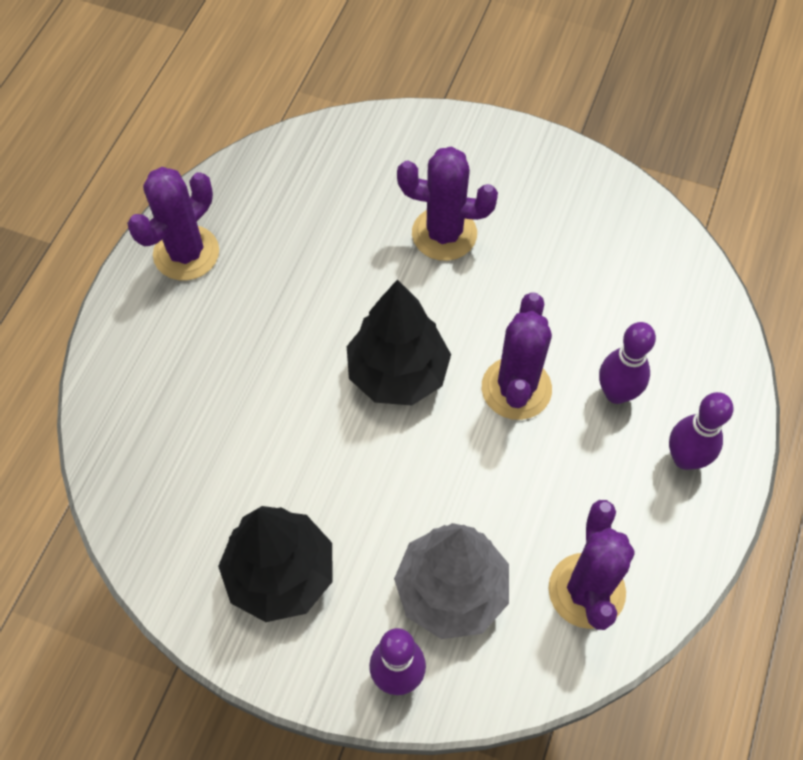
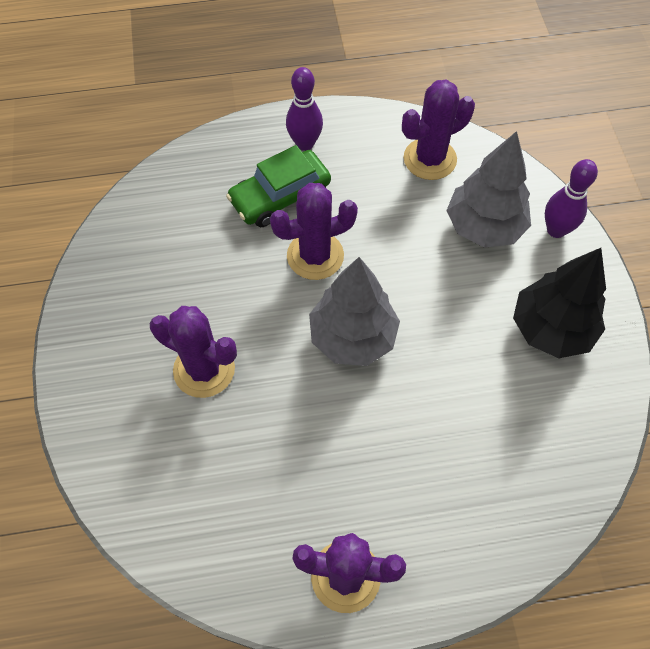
camera: 120 degrees left, 0 degrees up
black tree [347,279,451,405] -> grey tree [309,257,400,366]
purple cactus [397,146,498,261] -> purple cactus turned 45 degrees counterclockwise [149,306,237,398]
purple bowling pin [599,322,656,404] -> green car [226,145,331,227]

